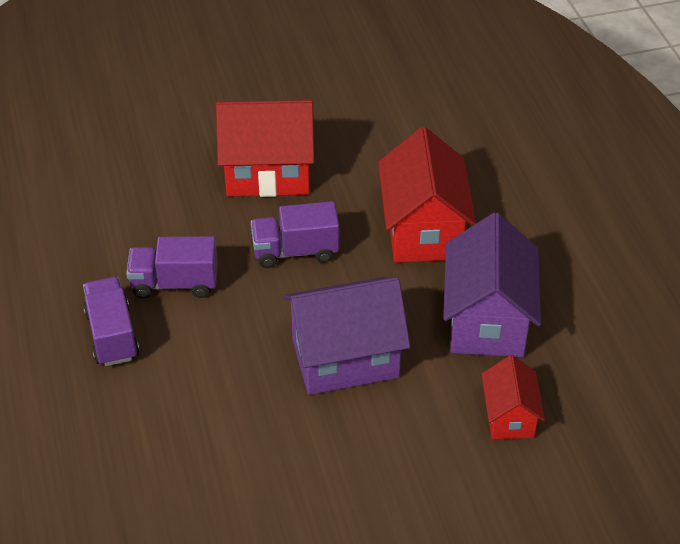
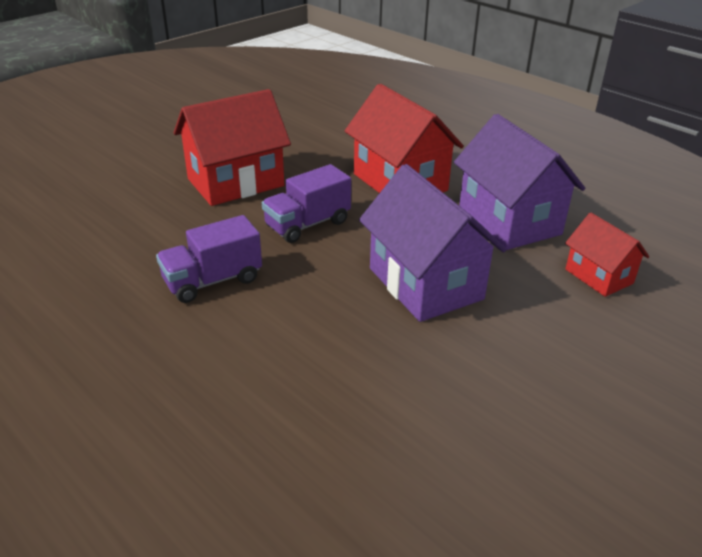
camera: 30 degrees left, 10 degrees down
purple truck [83,277,139,366] -> none
purple house [283,277,410,395] -> purple house turned 75 degrees counterclockwise [359,164,506,322]

